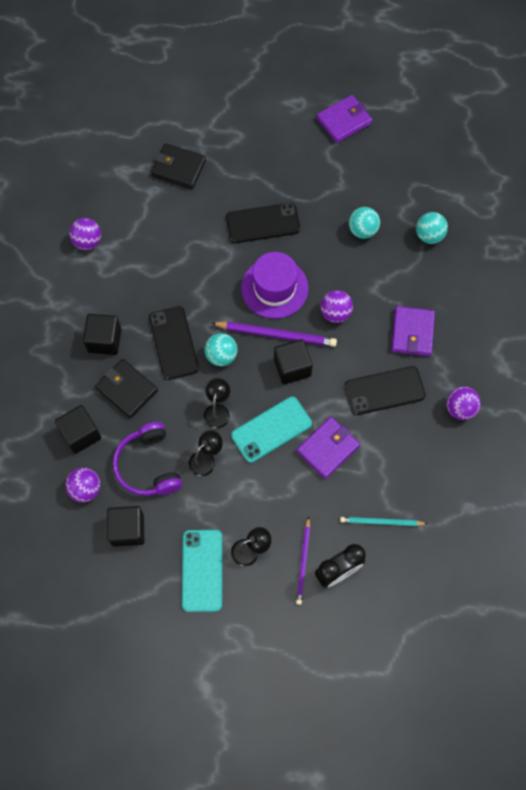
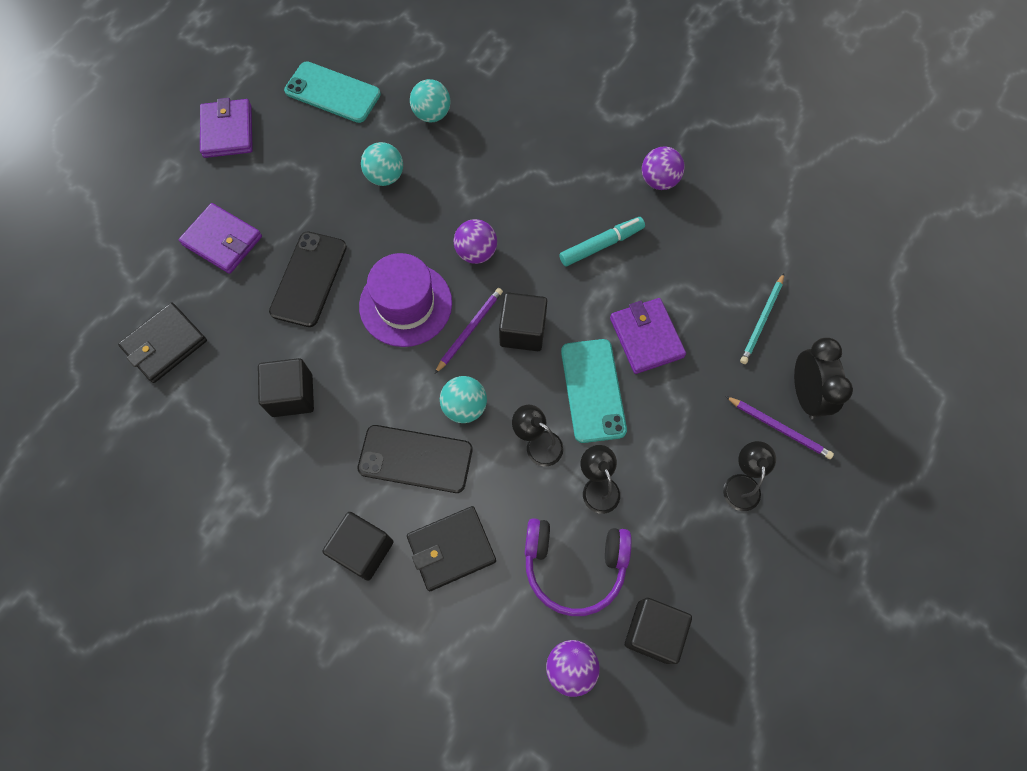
camera: 65 degrees left, 0 degrees up
black cube [55,405,101,454] -> black cube moved to [258,358,314,417]
purple ball [69,218,101,250] -> none
turquoise phone [182,530,222,612] -> turquoise phone moved to [284,61,381,123]
purple pencil [211,321,337,347] -> purple pencil [435,288,503,374], size x0.64
black phone [345,366,426,415] -> turquoise marker [559,217,645,266]
purple wallet [391,306,435,356] -> purple wallet moved to [179,203,262,274]

